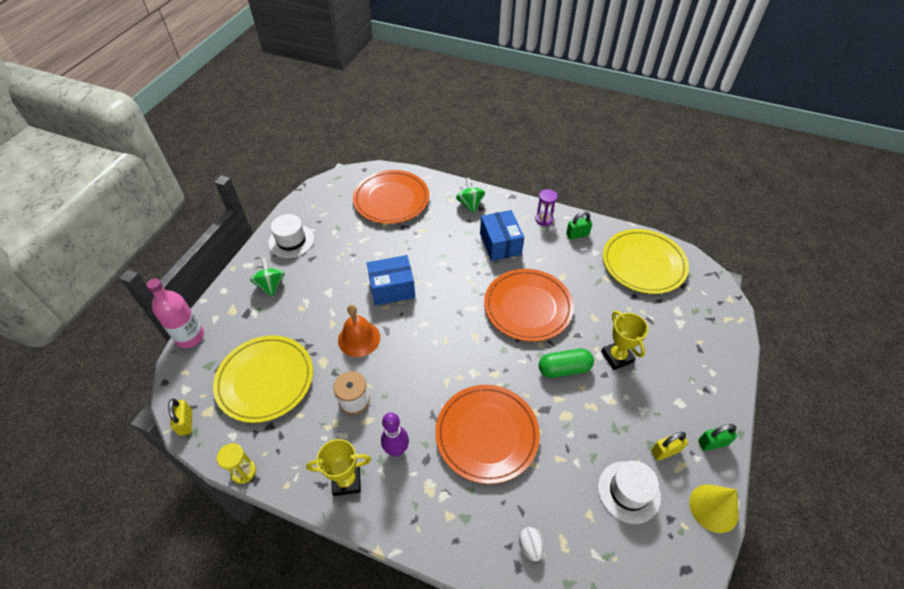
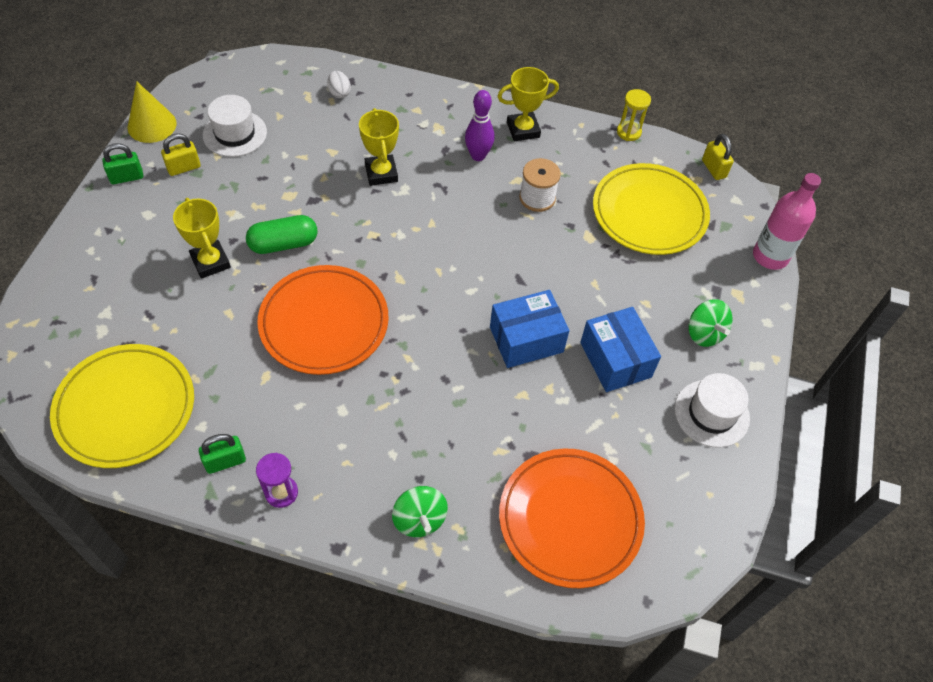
camera: 170 degrees right, 5 degrees up
orange bell [338,305,380,357] -> none
orange plate [435,385,540,484] -> yellow trophy [359,108,399,186]
blue box [480,210,524,261] -> blue box moved to [580,307,661,392]

